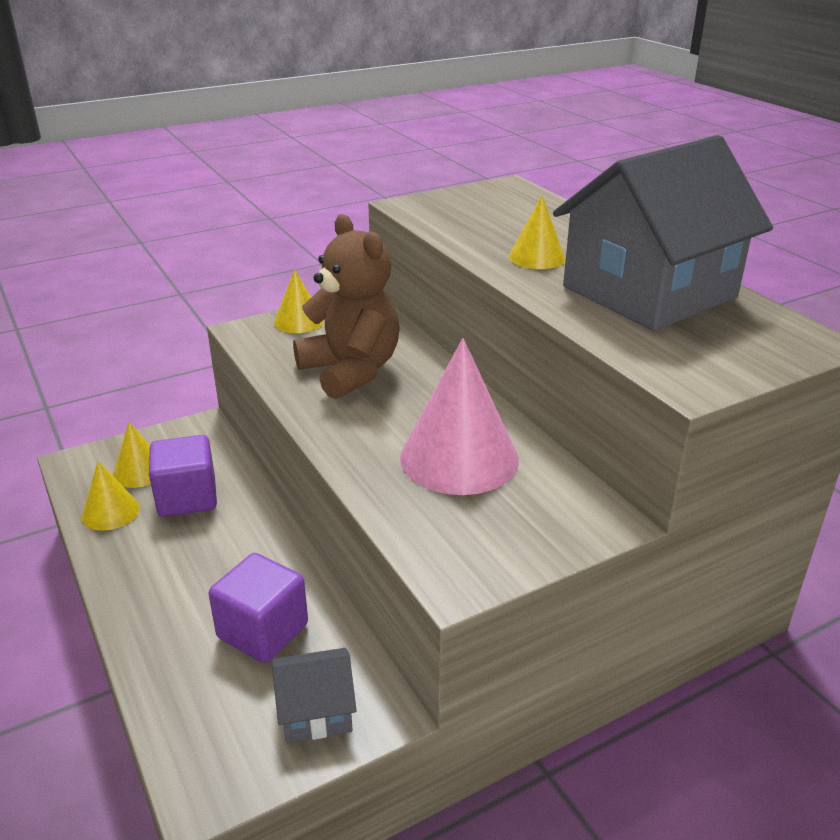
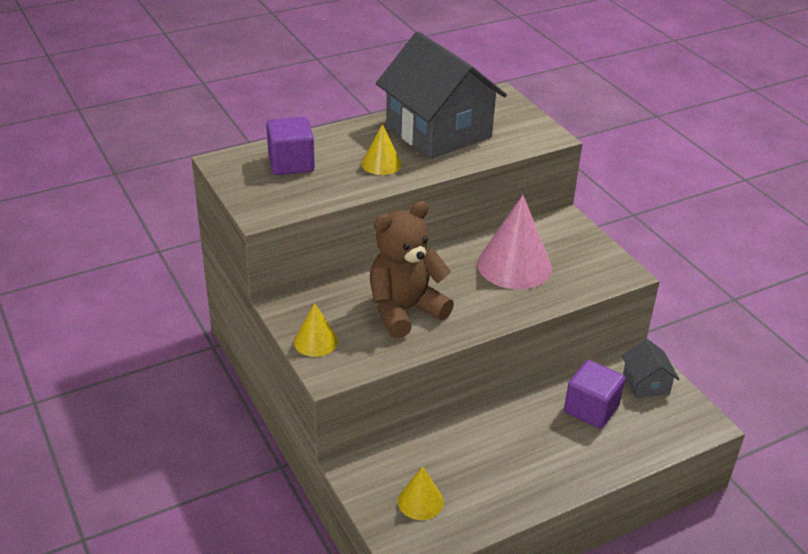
camera: 90 degrees left, 5 degrees up
yellow cone [82,461,140,531] -> none
purple cube [149,435,217,517] -> purple cube moved to [266,117,315,175]

